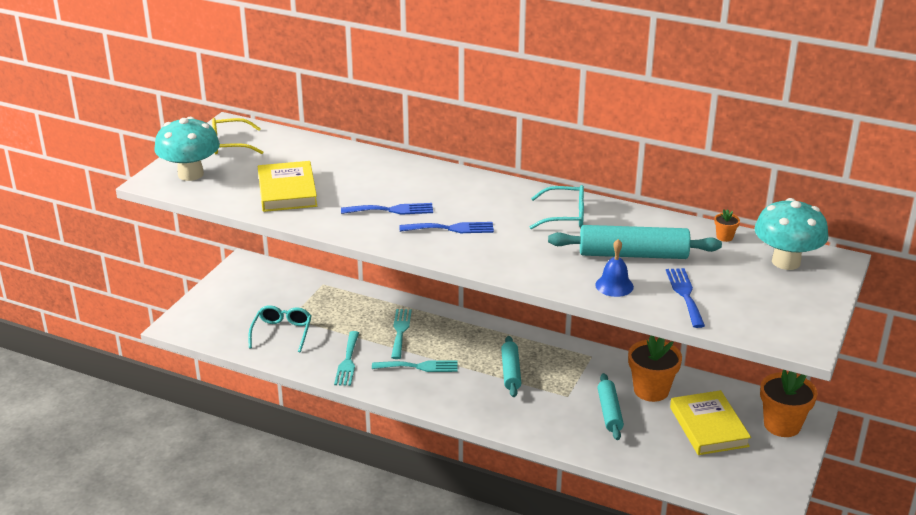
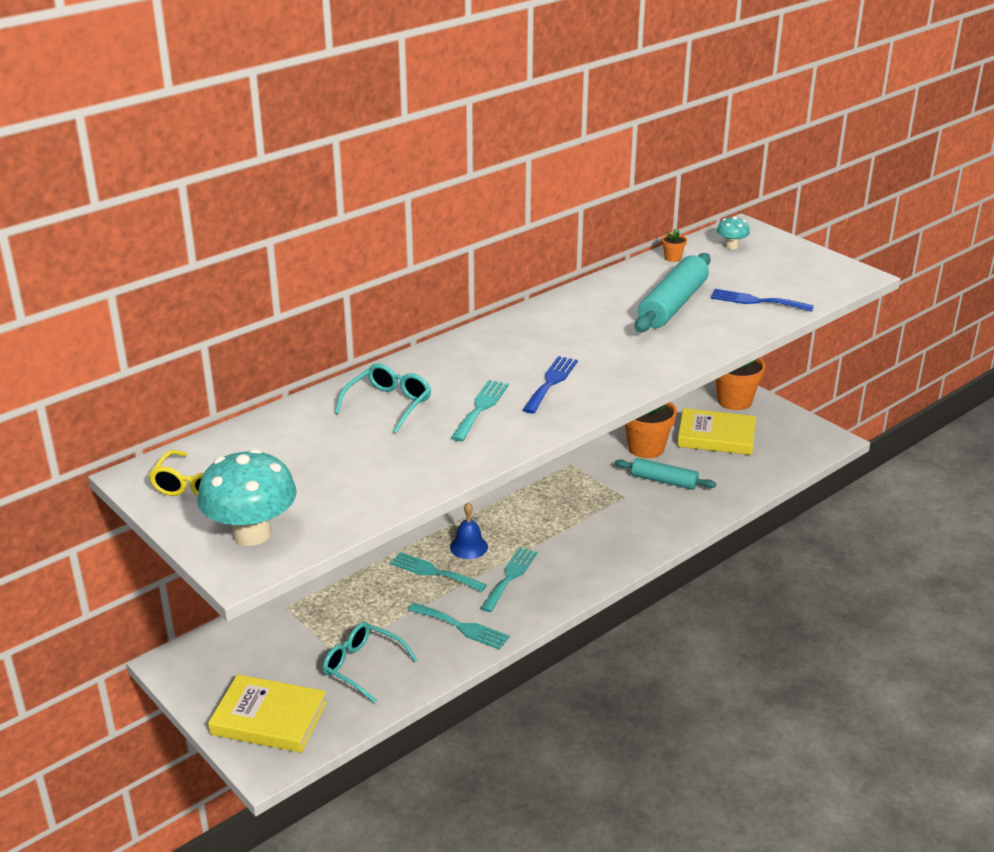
camera: 65 degrees left, 0 degrees up
yellow book [258,161,317,212] -> yellow book moved to [208,674,327,753]
blue fork [341,203,433,215] -> turquoise fork [451,380,509,441]
turquoise rolling pin [501,336,521,397] -> none
turquoise glasses [530,185,584,229] -> turquoise glasses moved to [335,363,431,433]
blue bell [595,239,634,297] -> blue bell moved to [450,502,488,559]
turquoise mushroom [754,198,828,270] -> turquoise mushroom [717,216,750,249], size x0.48

